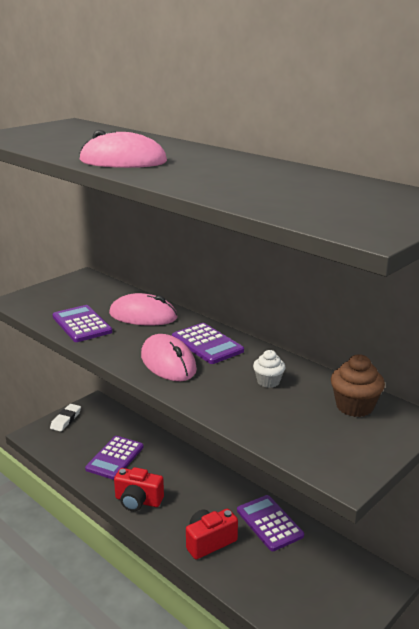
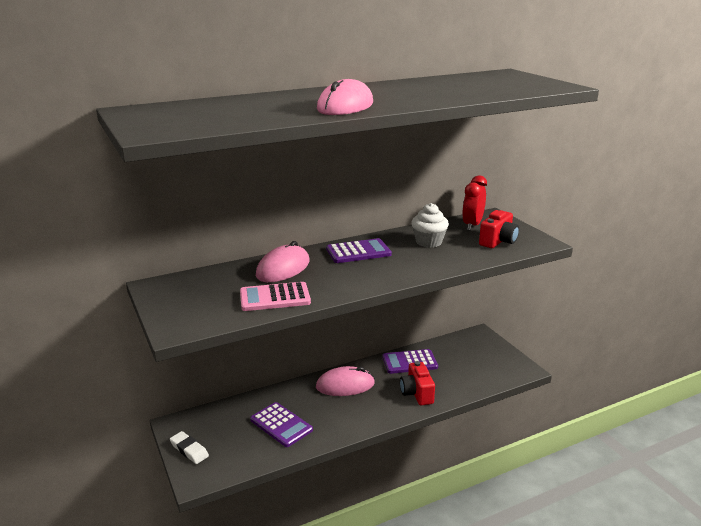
camera: 70 degrees left, 0 degrees up
purple calculator [52,305,112,342] -> pink calculator [240,282,311,311]
red camera [114,467,164,511] -> red camera moved to [479,210,519,248]
pink mouse [141,334,197,381] -> pink mouse moved to [316,366,375,396]
white cupcake [253,350,285,388] -> white cupcake [411,203,449,248], size x1.54
brown cupcake [331,354,385,417] -> red clock [462,175,487,231]

